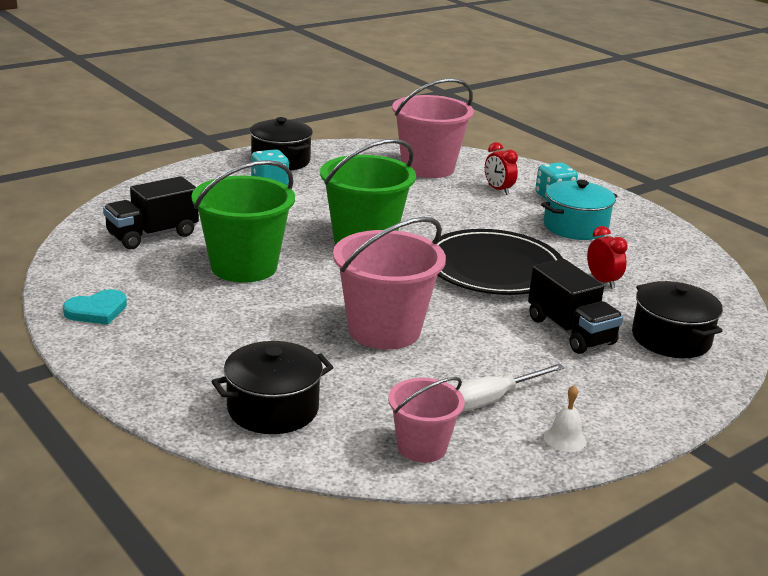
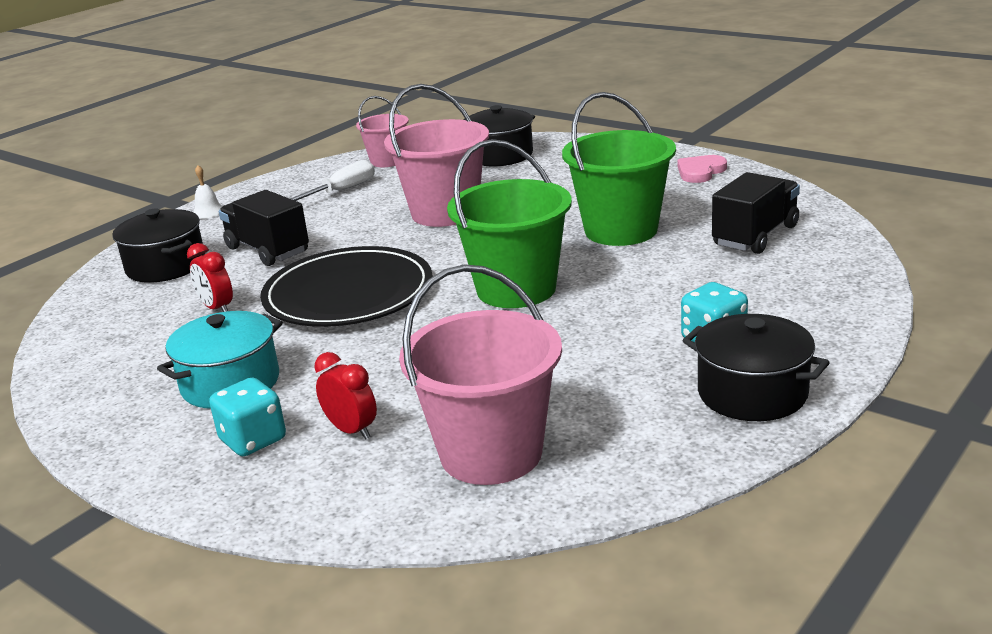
camera: 170 degrees right, 0 degrees up
turquoise heart [63,289,127,325] -> pink heart [678,155,727,183]
white bell [544,385,586,452] -> white bell moved to [193,165,223,218]

